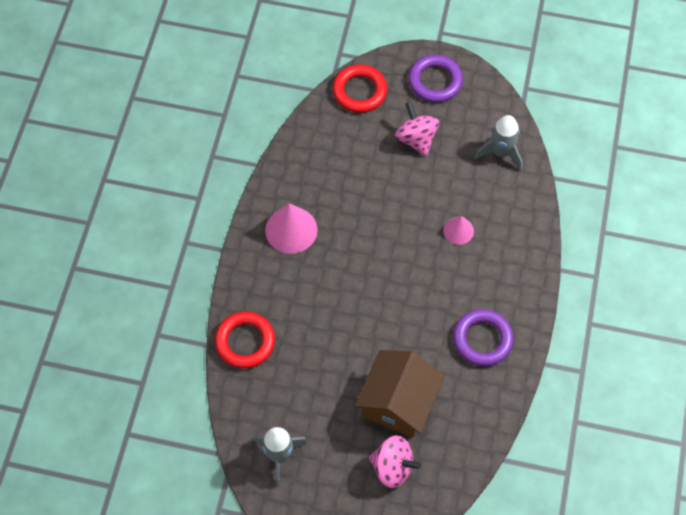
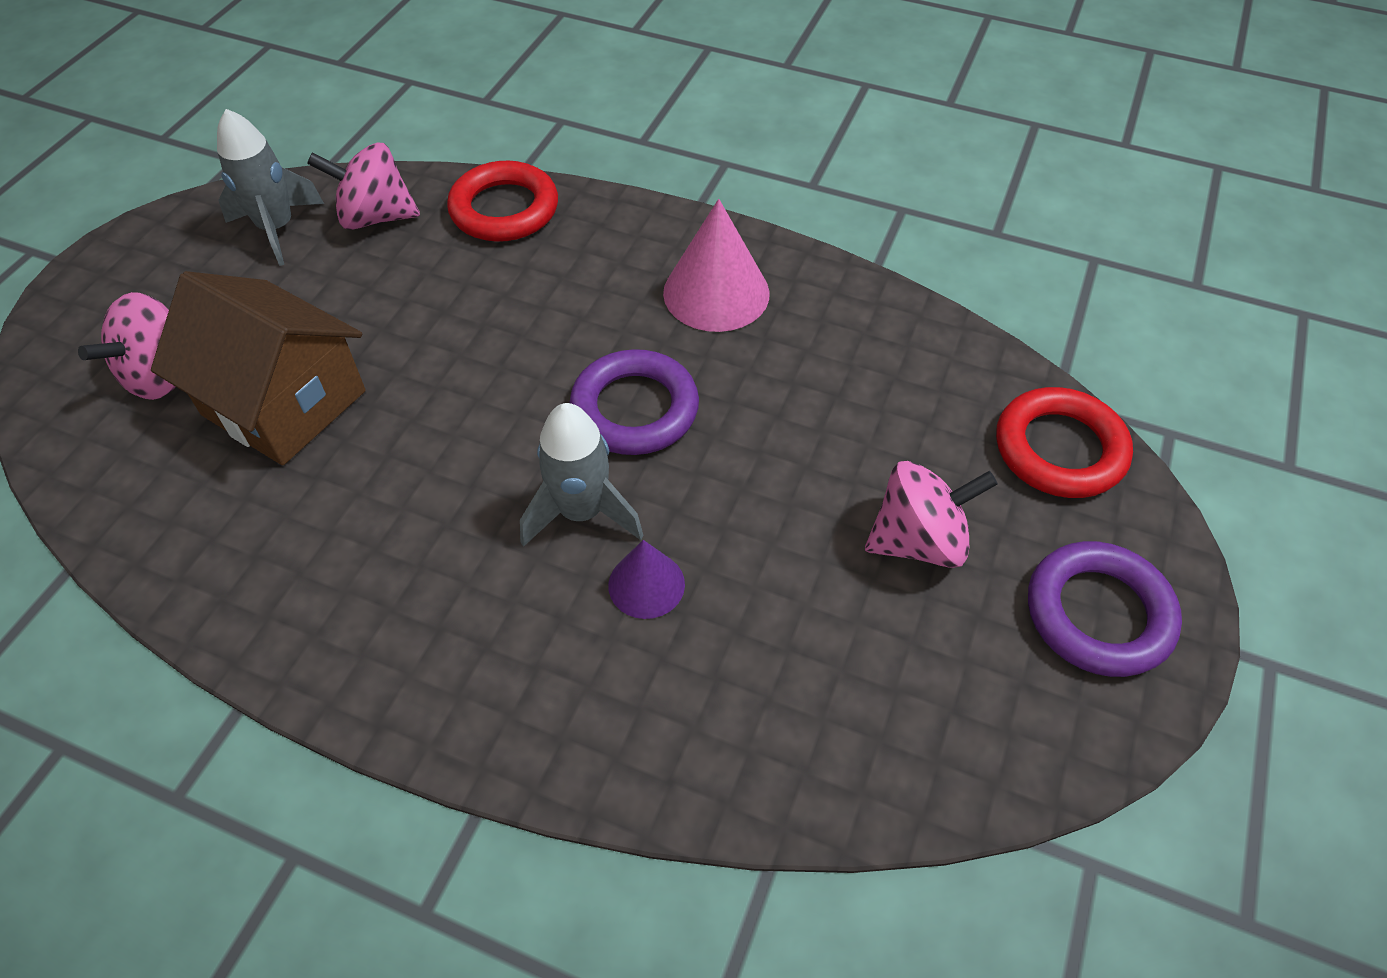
camera: 100 degrees right, 10 degrees down
pink cone [443,216,474,245] -> purple cone [608,540,685,619]
purple ring [453,309,513,366] -> purple ring moved to [569,349,699,455]
grey rocket [474,115,523,171] -> grey rocket moved to [520,403,644,547]
none -> pink spinning top [307,143,420,230]

